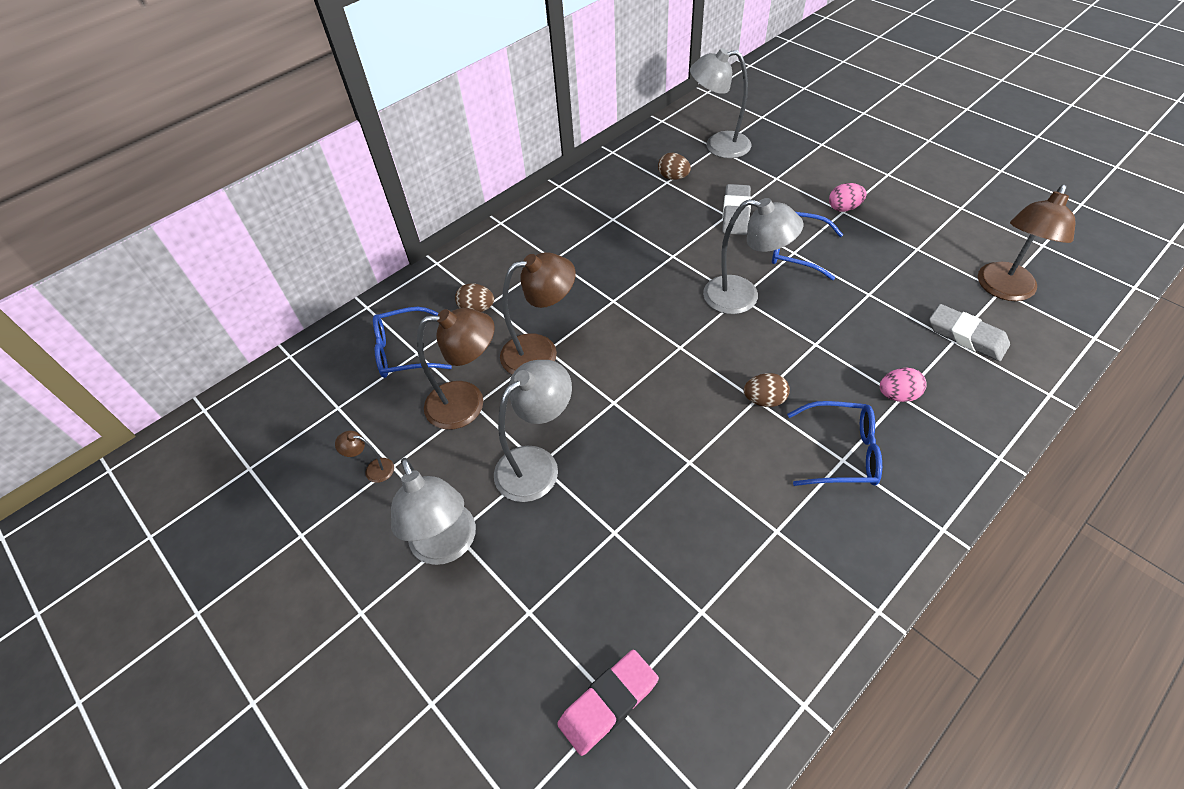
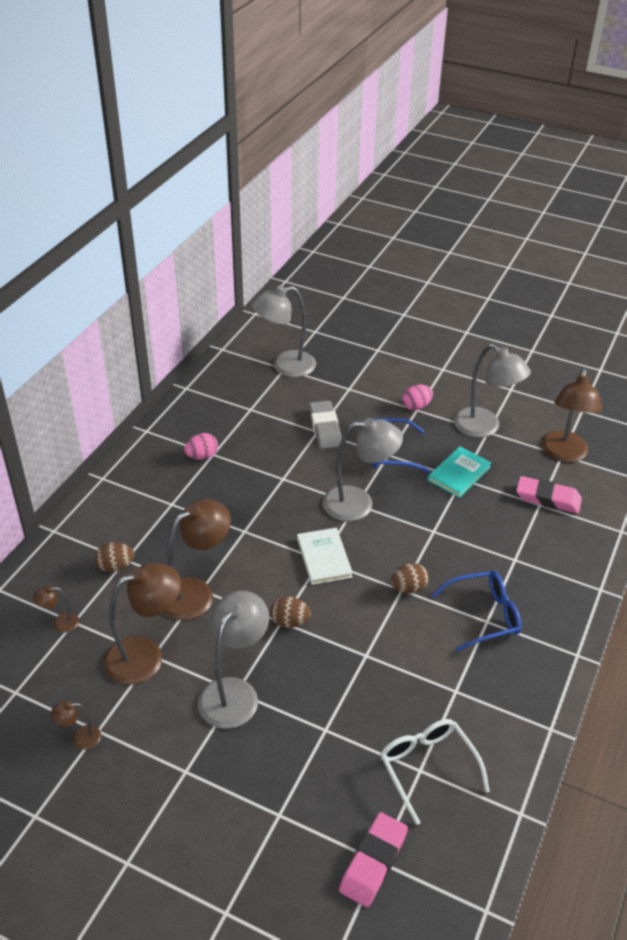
camera: 25 degrees left, 10 degrees down
blue glasses [373,307,452,378] -> brown lamp [33,586,79,633]
grey lamp [391,458,476,565] -> grey lamp moved to [454,344,531,437]
brown egg [658,153,691,180] -> brown egg moved to [270,597,311,628]
pink egg [880,368,927,402] -> pink egg moved to [184,433,218,460]
grey eraser [929,304,1010,361] -> pink eraser [516,476,582,514]
none -> white book [297,528,353,585]
none -> white glasses [380,719,490,825]
none -> turquoise book [427,446,492,498]

